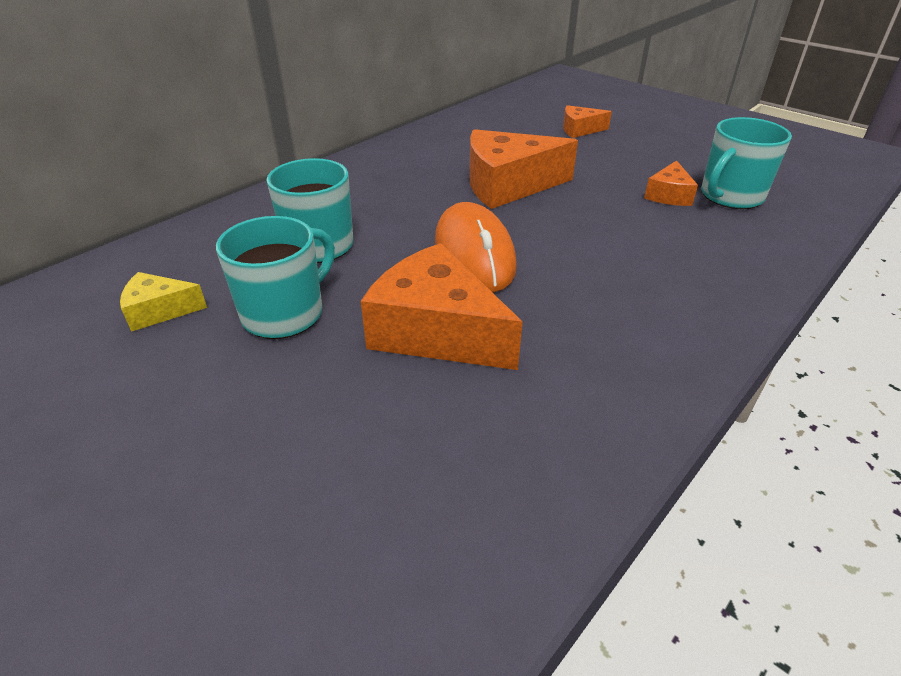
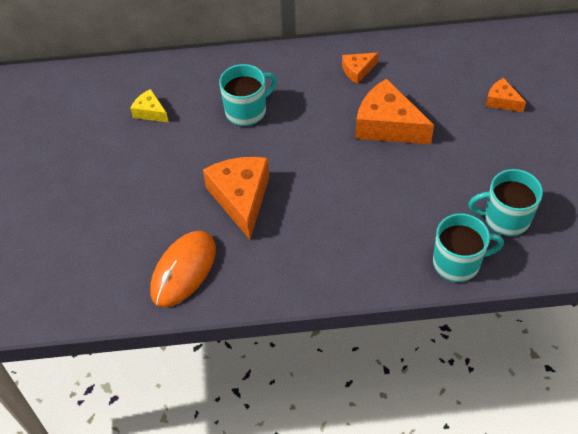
camera: 45 degrees right, 15 degrees up
turquoise mug [216,216,335,339] -> turquoise mug moved to [433,213,504,282]
orange mouse [435,202,517,293] -> orange mouse moved to [150,231,216,308]
orange cheese [644,160,698,206] -> orange cheese moved to [342,52,378,84]

